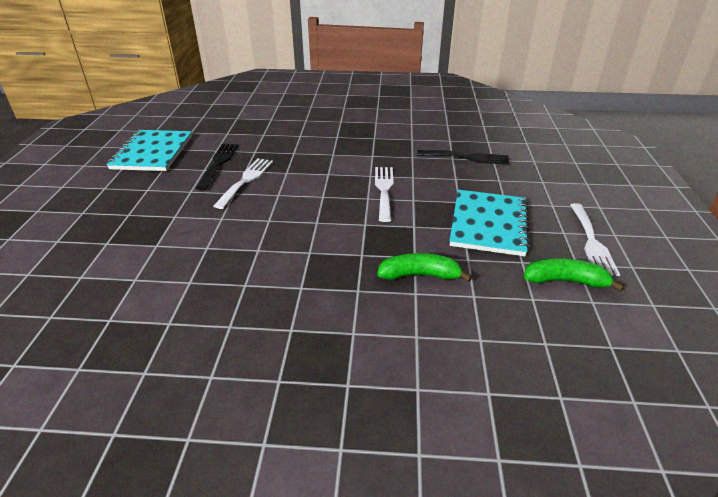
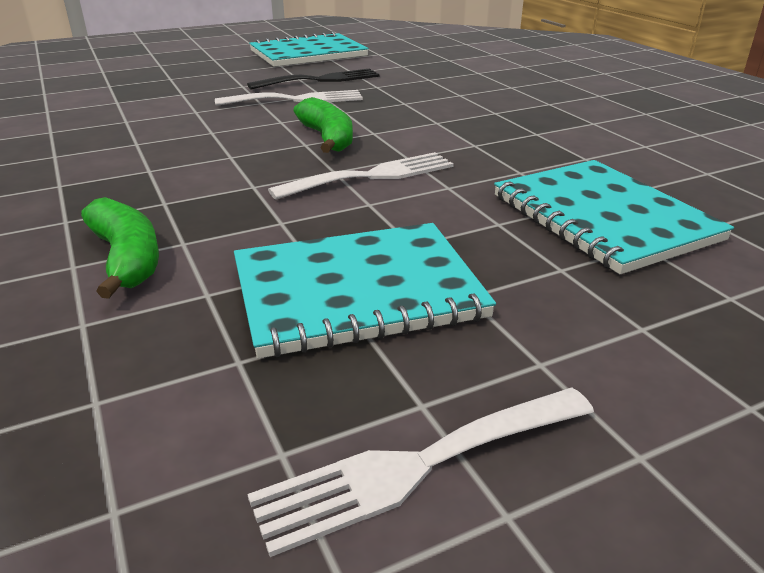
camera: 60 degrees right, 5 degrees down
black fork [417,150,510,165] -> turquoise notebook [494,160,734,274]
green banana [524,258,624,292] -> green banana moved to [293,97,353,153]

